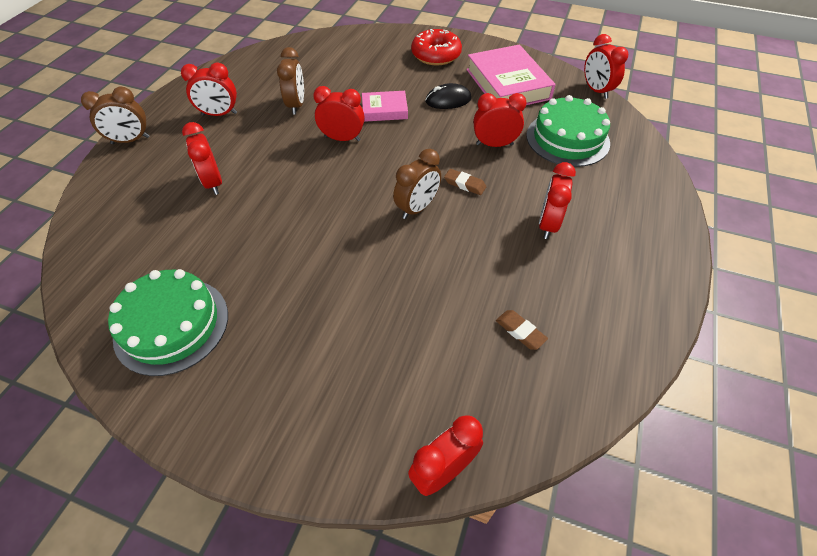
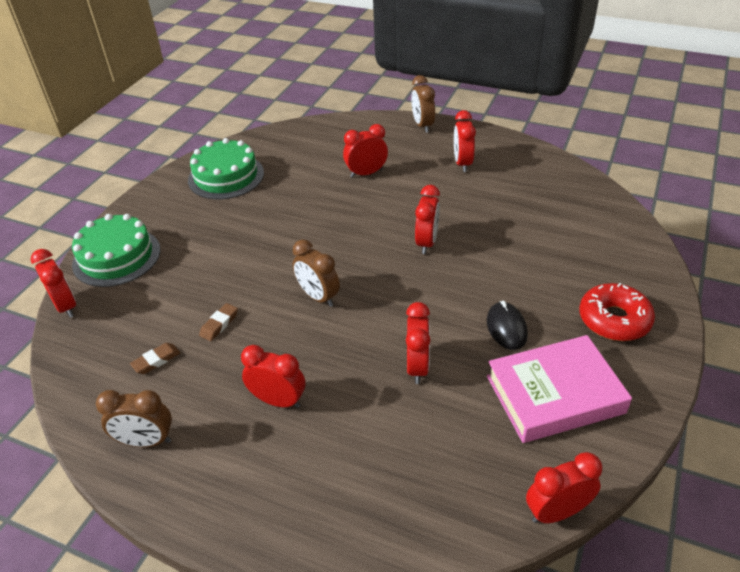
camera: 95 degrees right, 10 degrees down
brown clock [277,47,304,115] -> brown clock moved to [96,390,172,447]
pink book [362,91,408,122] -> none
brown eraser [444,169,486,195] -> brown eraser moved to [199,303,238,341]
green cake [526,95,610,167] -> green cake moved to [72,214,161,287]

